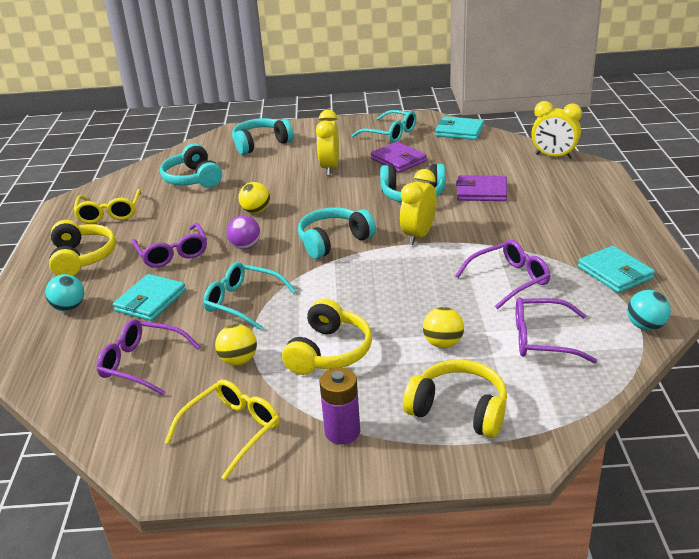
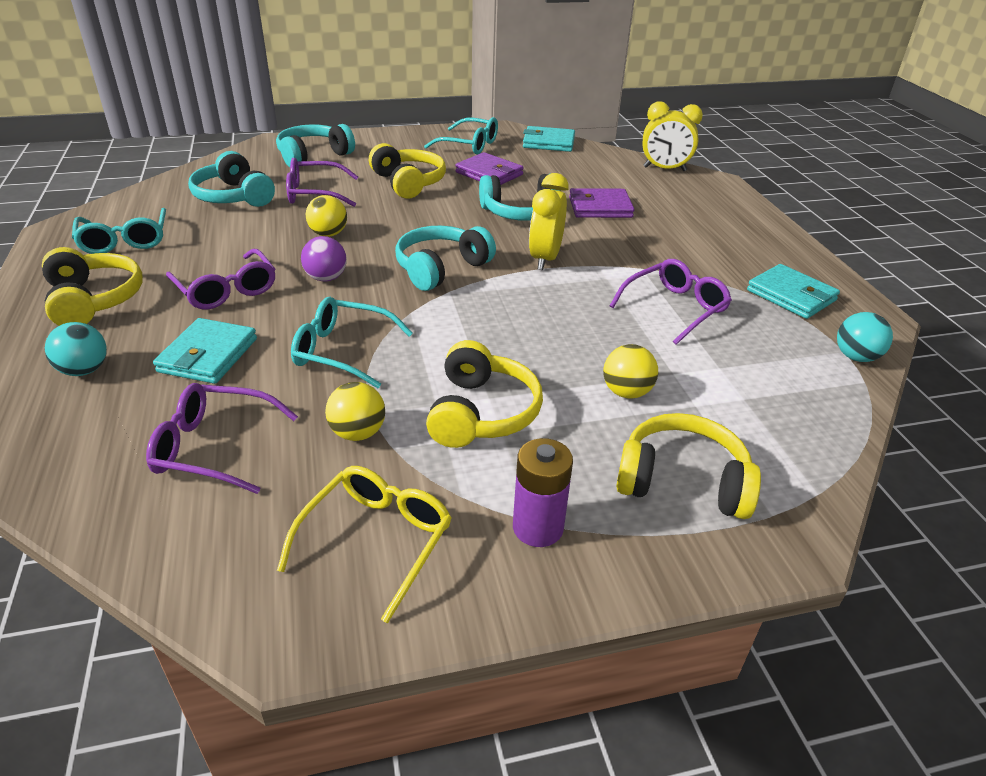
camera: 15 degrees left, 5 degrees up
yellow glasses [73,189,141,224] -> turquoise glasses [72,208,166,254]
yellow clock [316,110,339,175] -> yellow headphones [369,143,446,199]
purple glasses [516,297,597,363] -> purple glasses moved to [286,158,358,207]

